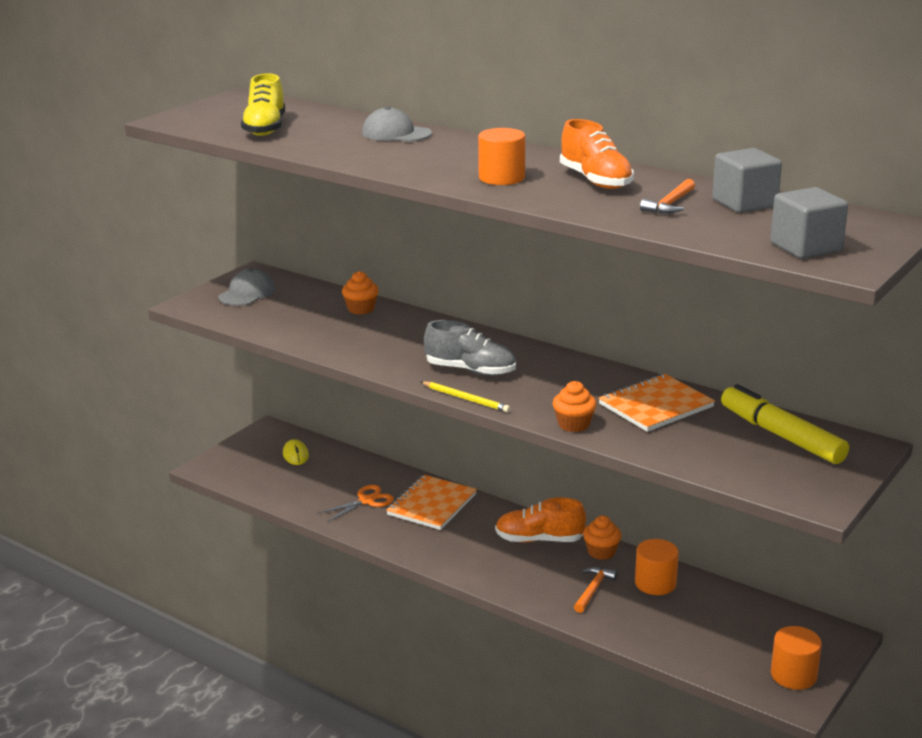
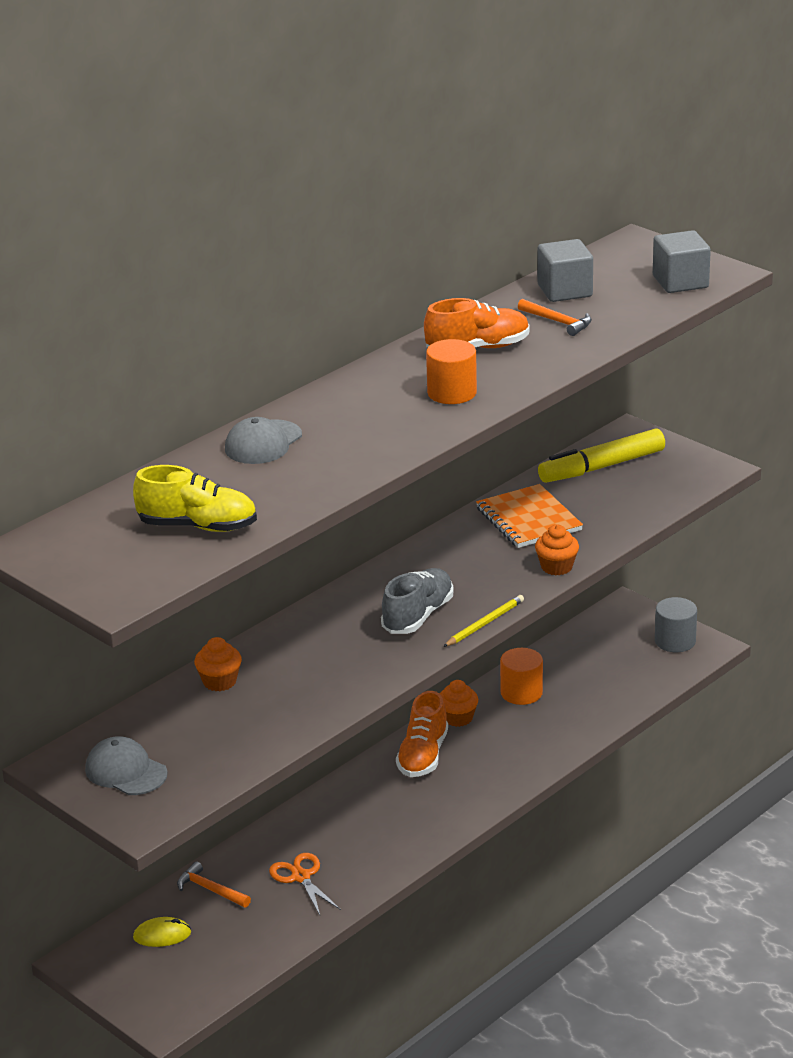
camera: 80 degrees left, 5 degrees up
orange notebook [386,475,477,530] -> none
orange hammer [574,567,618,613] -> orange hammer moved to [177,862,251,908]
orange cylinder [771,626,822,690] -> grey cylinder [655,597,697,652]

